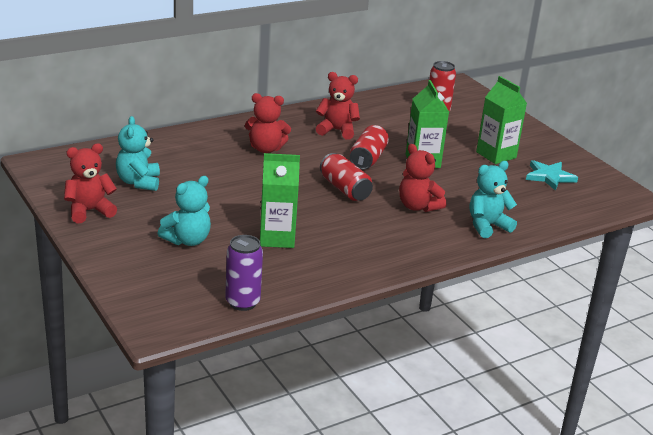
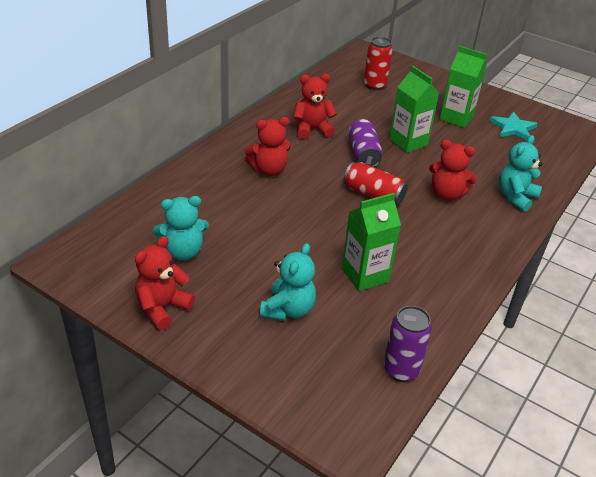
camera: 25 degrees left, 10 degrees up
turquoise teddy bear [116,116,160,191] -> turquoise teddy bear turned 75 degrees counterclockwise [153,196,209,260]
red can [350,125,389,170] -> purple can [348,119,382,167]

